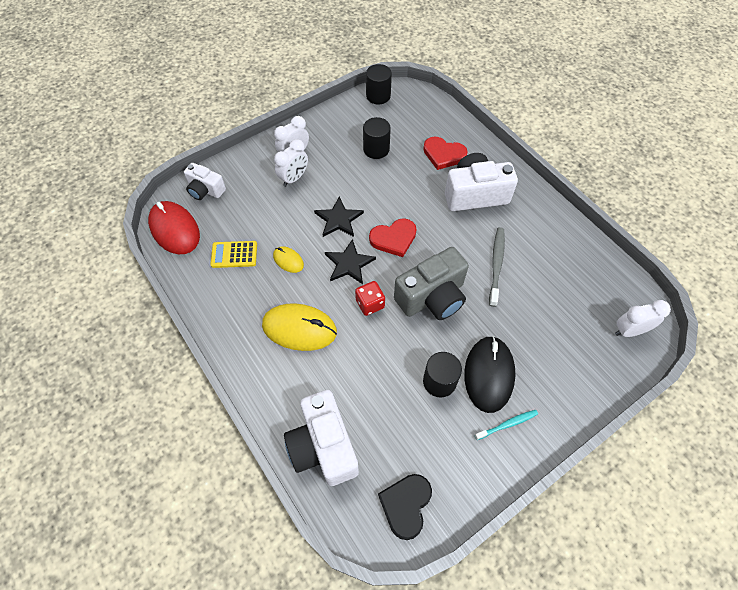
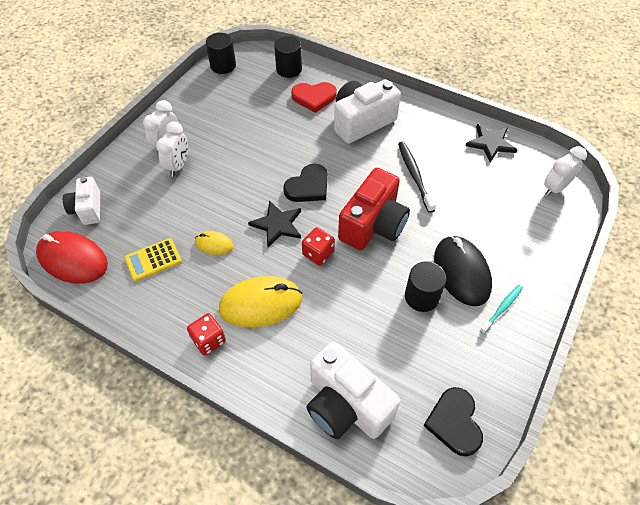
camera: 25 degrees left, 5 degrees down
white camera [184,163,226,200] -> white camera turned 75 degrees clockwise [63,177,100,225]
black star [314,197,364,237] -> black star moved to [465,124,517,162]
black cylinder [363,117,391,159] -> black cylinder moved to [274,36,302,78]
red heart [369,218,417,257] -> black heart [283,164,328,202]
grey camera [394,247,469,320] -> red camera [338,168,410,250]
grey toothbrush [489,227,505,307] -> black toothbrush [398,142,436,213]
none -> red dice [187,313,226,356]

